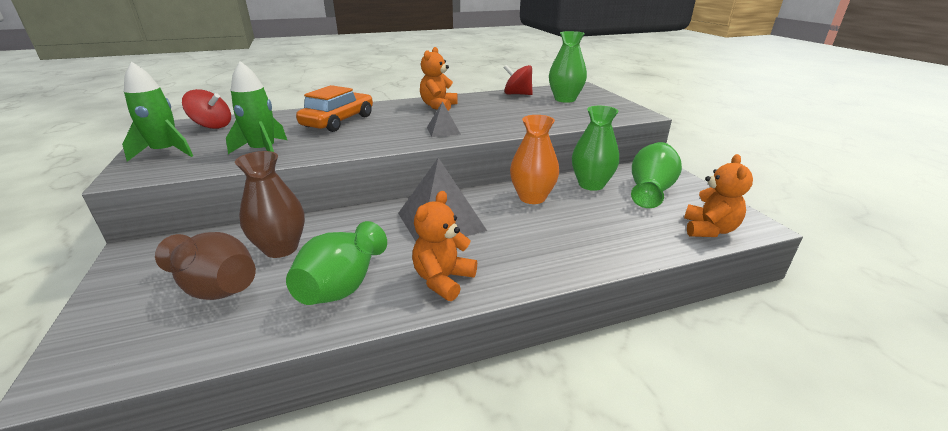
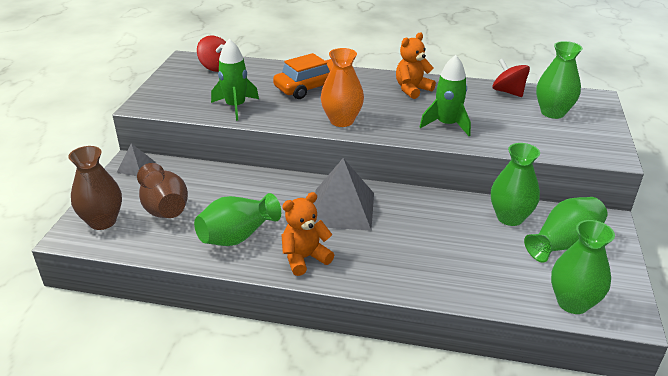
camera: 30 degrees right, 5 degrees up
green rocket [122,62,193,162] -> green rocket moved to [420,55,471,136]
brown vase [235,151,305,258] -> brown vase moved to [68,146,122,230]
grey pyramid [427,101,461,137] -> grey pyramid moved to [116,143,155,176]
orange vase [510,115,559,204] -> orange vase moved to [321,48,364,127]
orange teddy bear [684,154,753,237] -> green vase [551,220,615,314]

